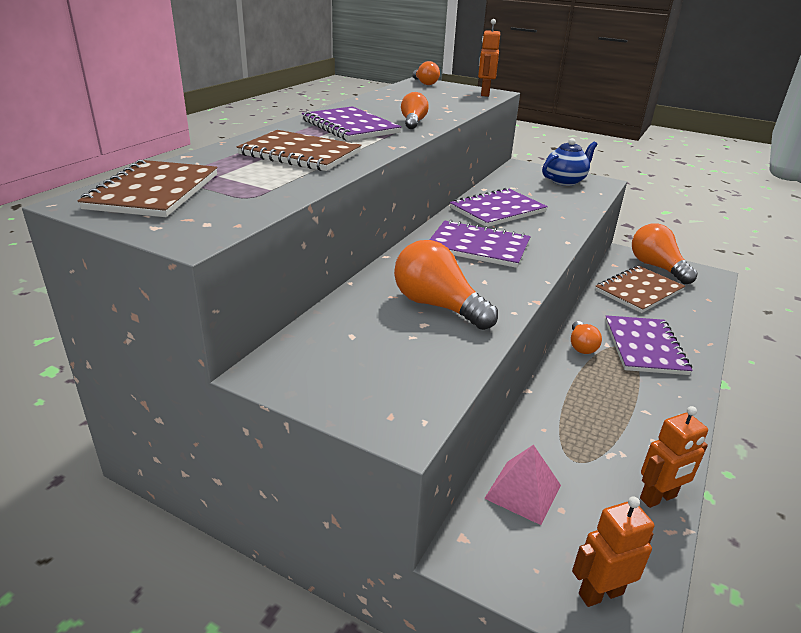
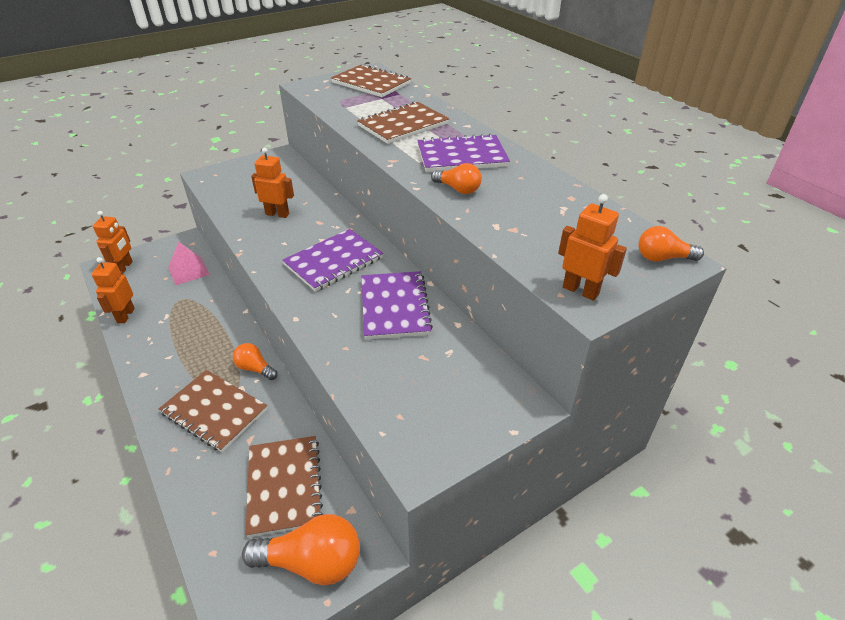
camera: 120 degrees right, 10 degrees up
orange light bulb [394,240,498,330] -> orange robot [251,148,294,218]
blue teapot [542,138,597,186] -> none
purple notebook [605,315,693,375] -> brown notebook [159,370,267,452]

